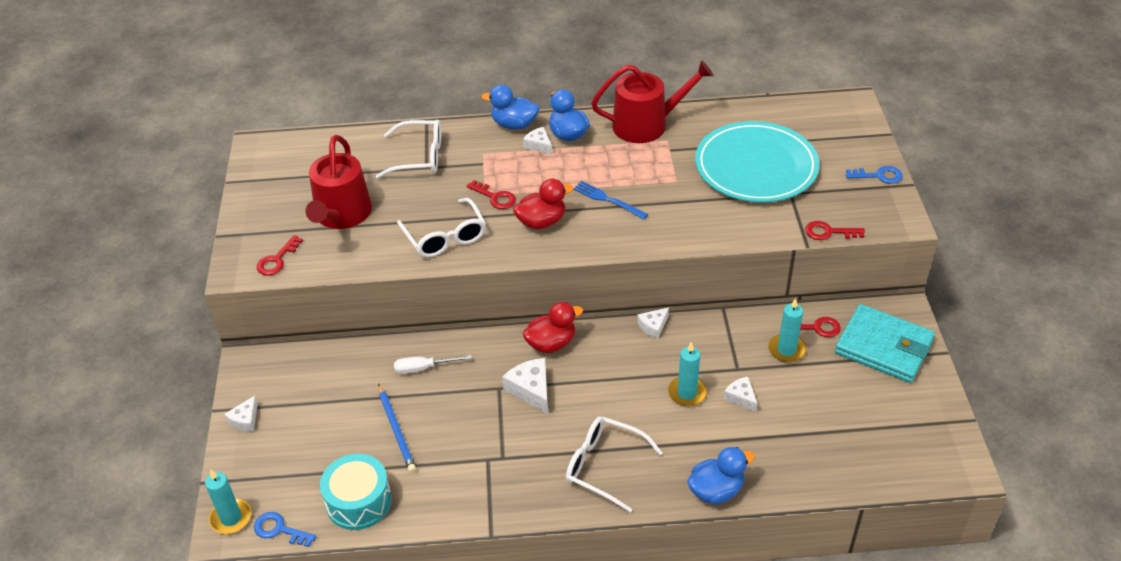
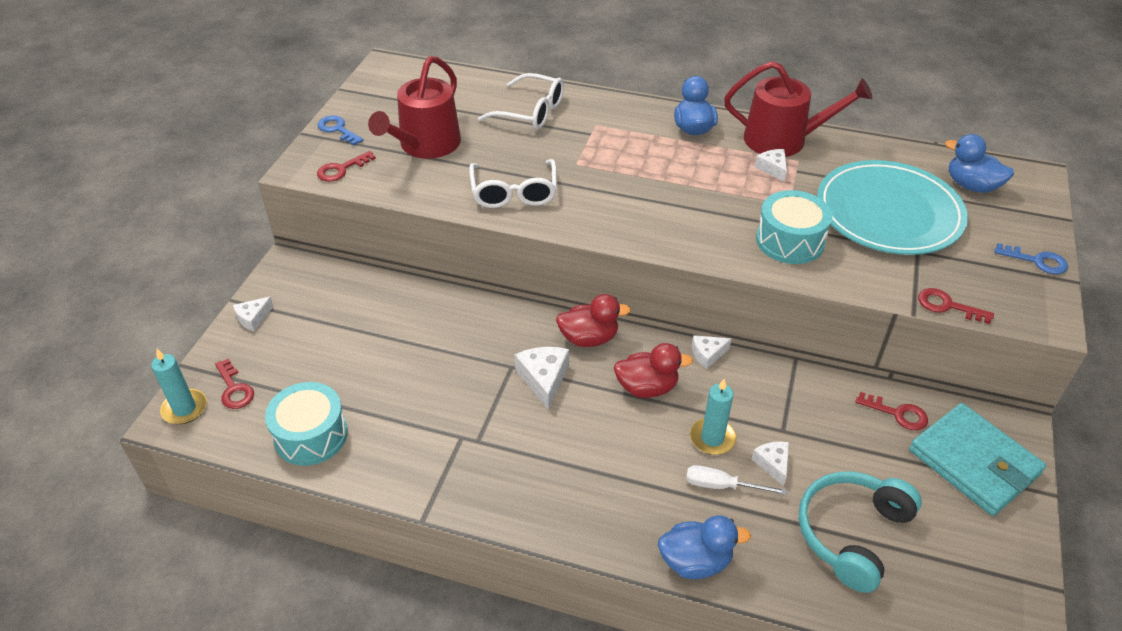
camera: 20 degrees right, 0 degrees up
blue key [254,512,316,547] -> blue key moved to [318,116,364,145]
blue pencil [378,383,416,473] -> none
white screwdriver [394,355,472,374] -> white screwdriver moved to [686,465,787,495]
red key [467,180,516,209] -> red key moved to [215,358,254,409]
blue duck [481,85,539,130] -> blue duck moved to [945,134,1014,193]
red duck [513,179,573,229] -> red duck moved to [614,343,693,398]
white cheese [523,127,552,155] -> white cheese moved to [755,149,787,182]
white glasses [566,416,663,512] -> none
blue fork [573,181,649,219] -> none
turquoise candle [768,298,806,363] -> none
none -> turquoise drum [756,190,832,264]
none -> turquoise headphones [798,471,922,593]

